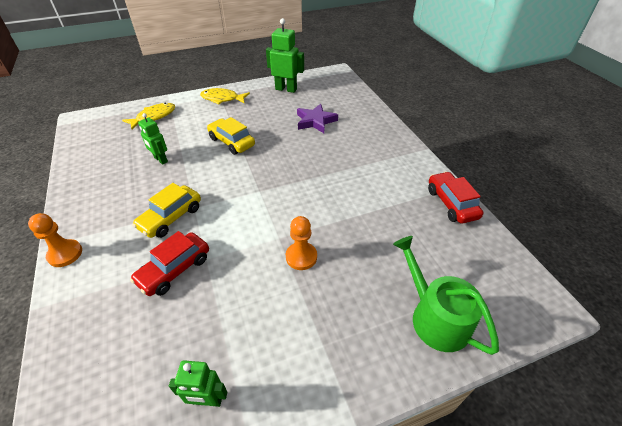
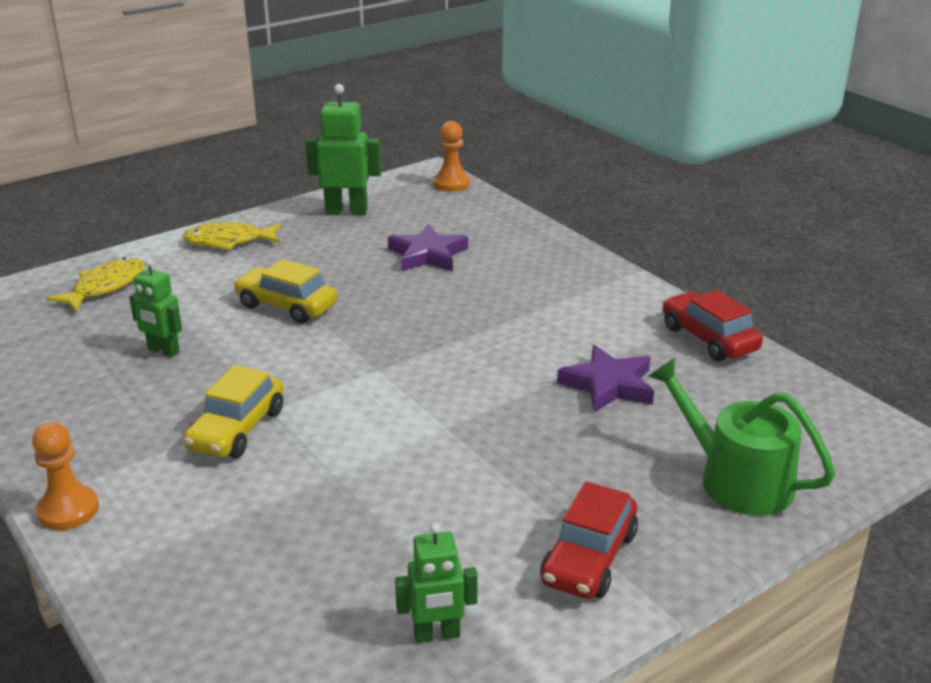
camera: 15 degrees left, 15 degrees down
red car [130,231,209,296] -> red car moved to [540,481,638,599]
orange pawn [286,216,317,270] -> orange pawn moved to [433,121,470,192]
none -> purple star [557,345,654,413]

